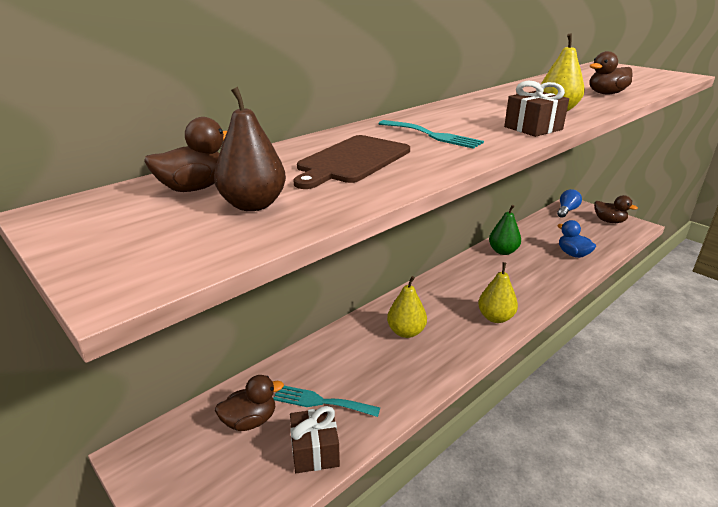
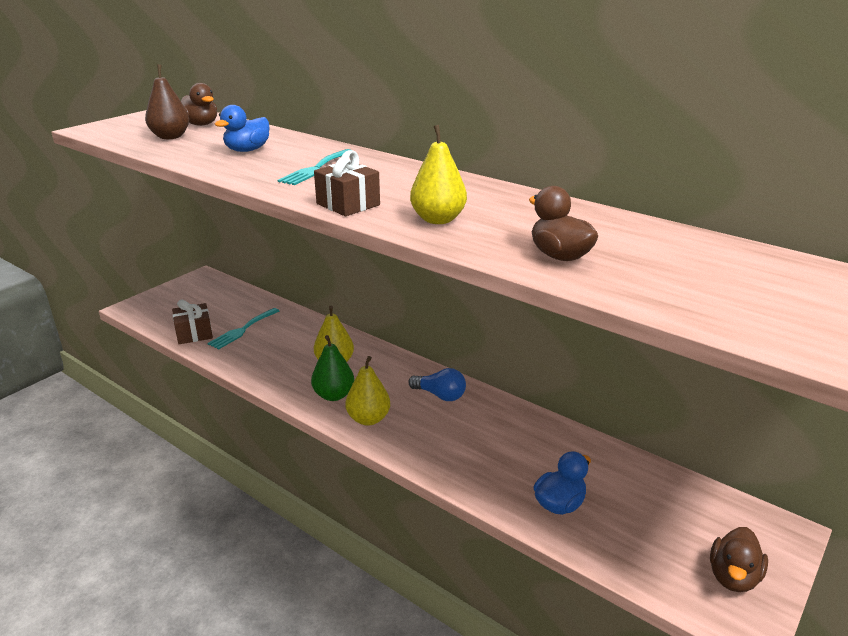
camera: 80 degrees right, 0 degrees up
brown duck [215,375,284,431] -> none
turquoise fork [273,386,380,417] -> turquoise fork turned 150 degrees counterclockwise [208,308,279,349]
brown cutting board [294,135,410,189] -> blue duck [215,105,269,152]
green pear [489,205,521,255] -> green pear moved to [311,335,354,401]
blue light bulb [557,189,582,218] -> blue light bulb moved to [408,368,466,401]

